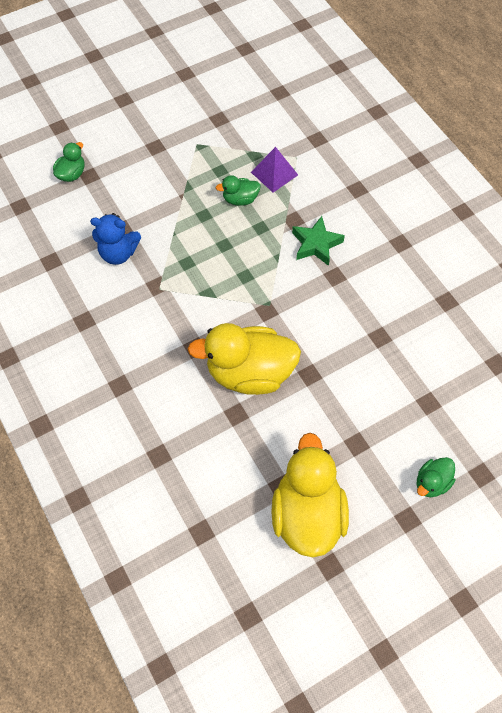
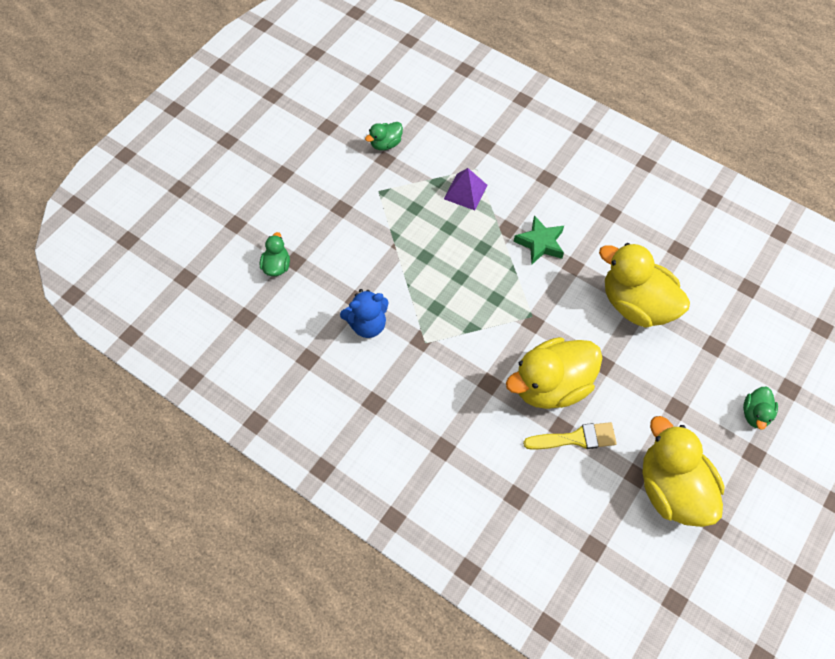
camera: 25 degrees left, 0 degrees up
green duck [216,175,261,206] -> green duck moved to [365,122,403,150]
none -> yellow brush [523,422,617,450]
none -> yellow duck [599,243,690,328]

